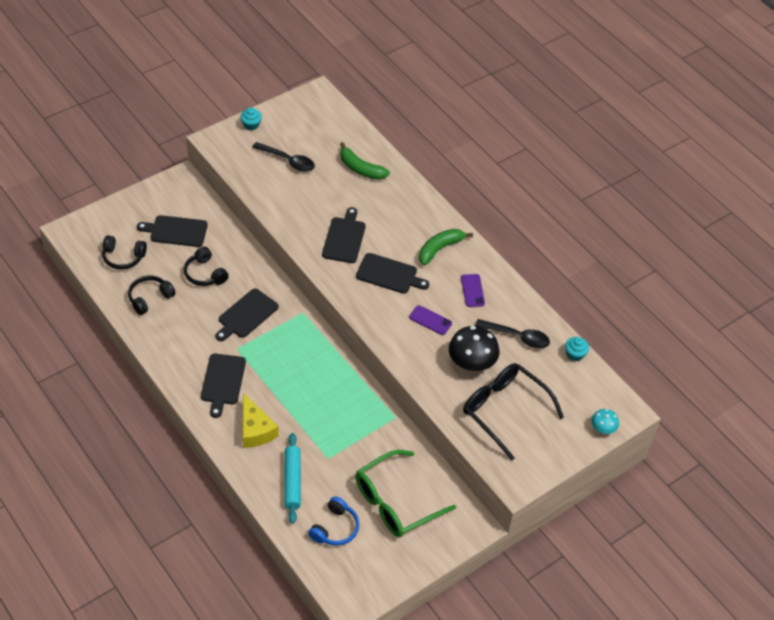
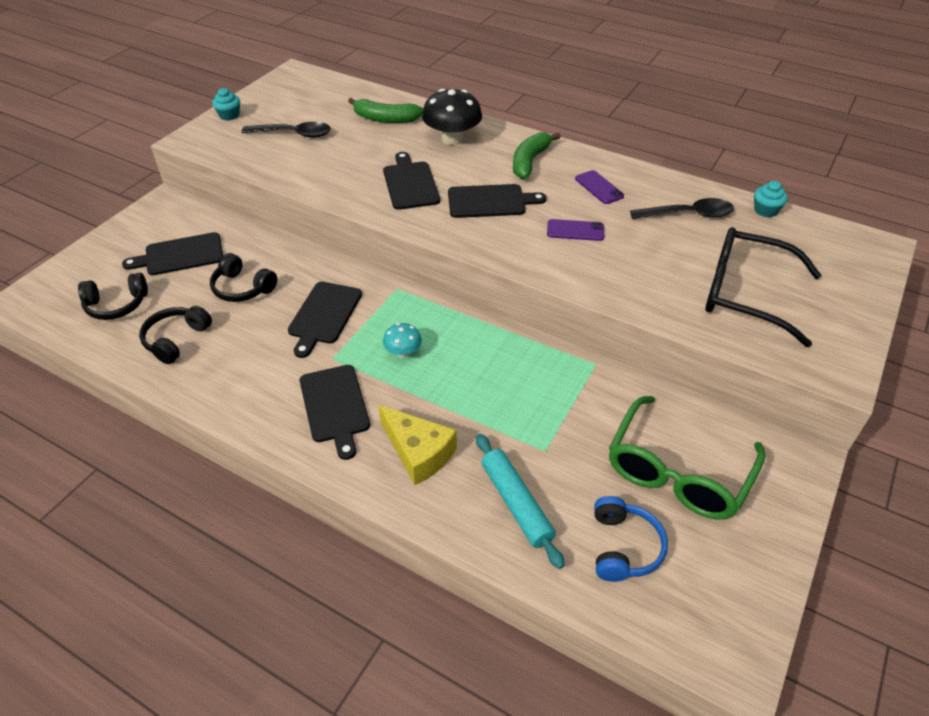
camera: 20 degrees left, 5 degrees down
black mushroom [449,326,499,371] -> black mushroom moved to [422,89,482,145]
turquoise mushroom [592,409,619,434] -> turquoise mushroom moved to [383,323,422,358]

